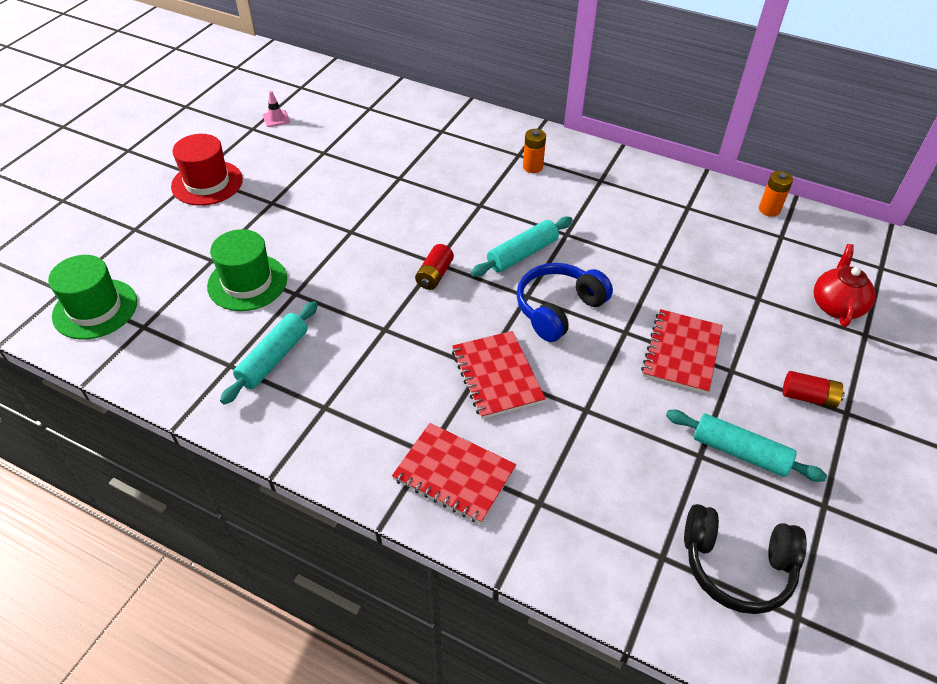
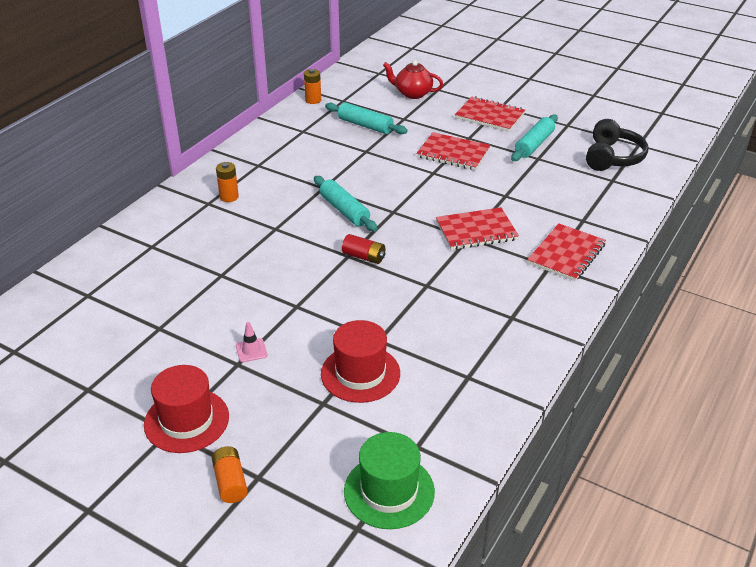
camera: 85 degrees left, 10 degrees down
green hat [207,229,287,311] -> red hat [321,320,400,403]
turquoise rolling pin [220,301,318,405] -> turquoise rolling pin moved to [325,102,407,134]
pink traffic cone [263,91,290,127] -> pink traffic cone moved to [236,322,267,362]
blue headphones [517,263,613,342] -> none
red battery [783,371,845,408] -> red notebook [455,96,525,132]
none -> orange battery [212,446,248,503]

